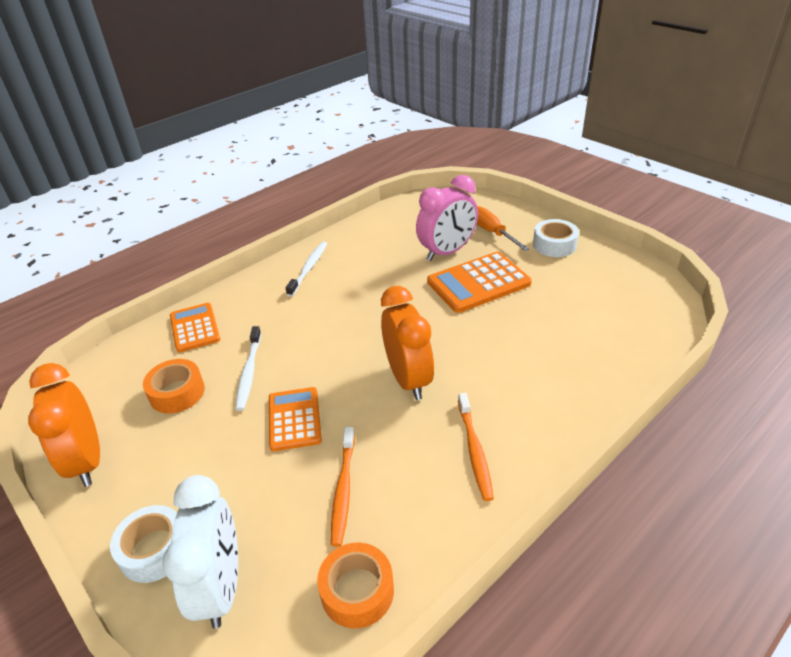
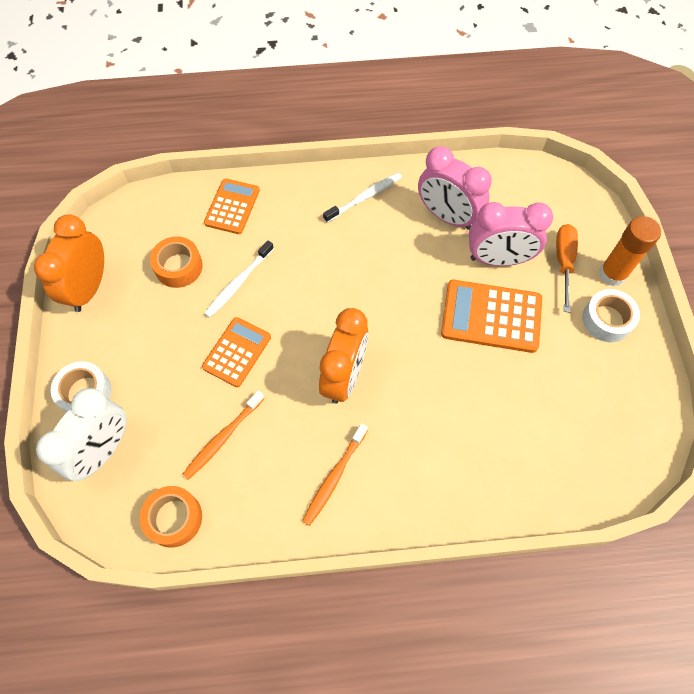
camera: 35 degrees right, 25 degrees up
none -> pink clock [418,146,492,230]
none -> orange glue stick [599,216,661,287]

